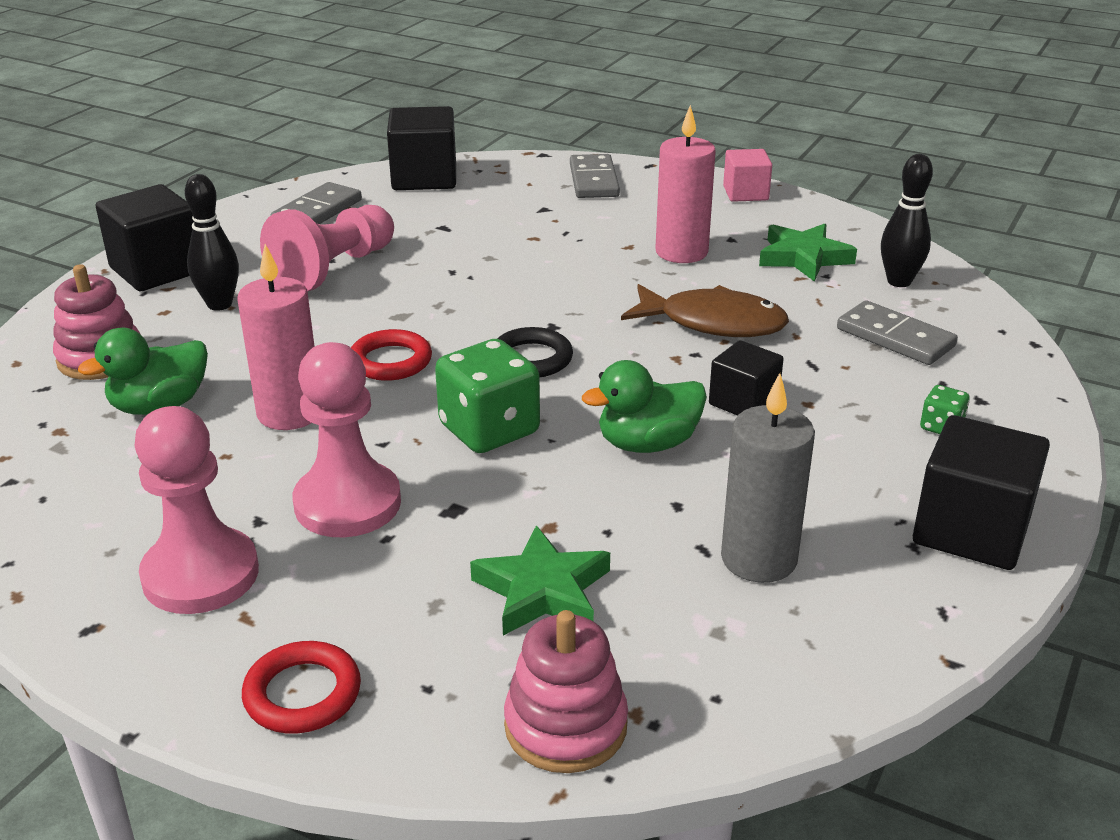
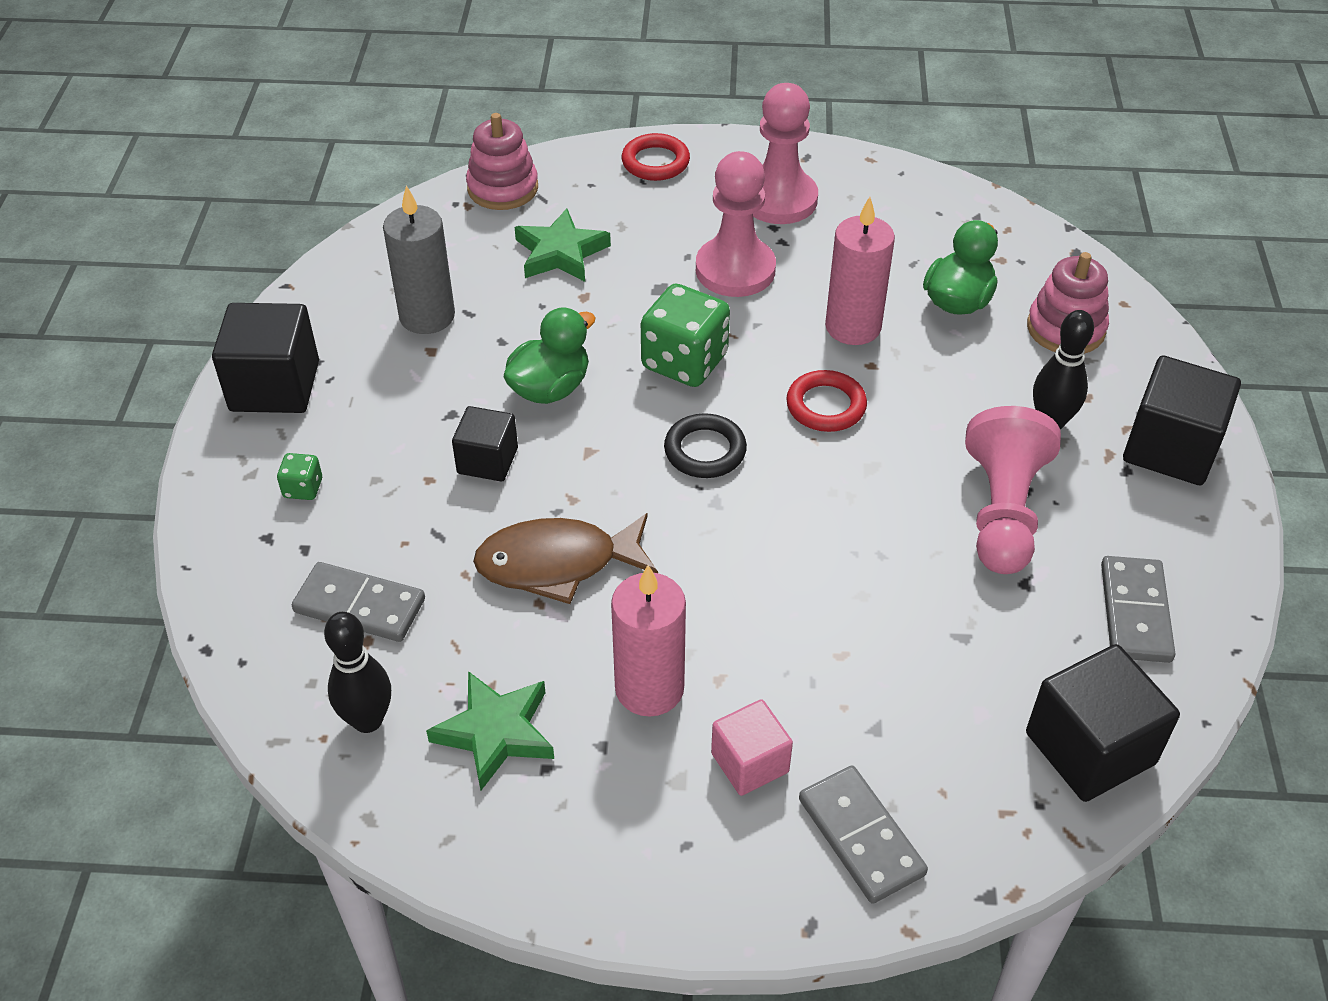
camera: 155 degrees right, 15 degrees up
pink cube [723,149,772,202] -> pink cube moved to [711,699,793,796]

